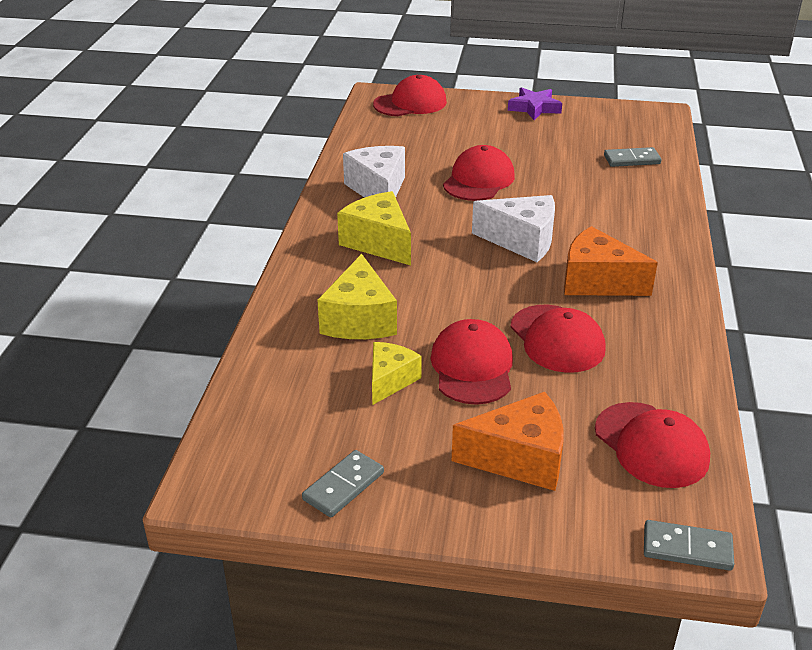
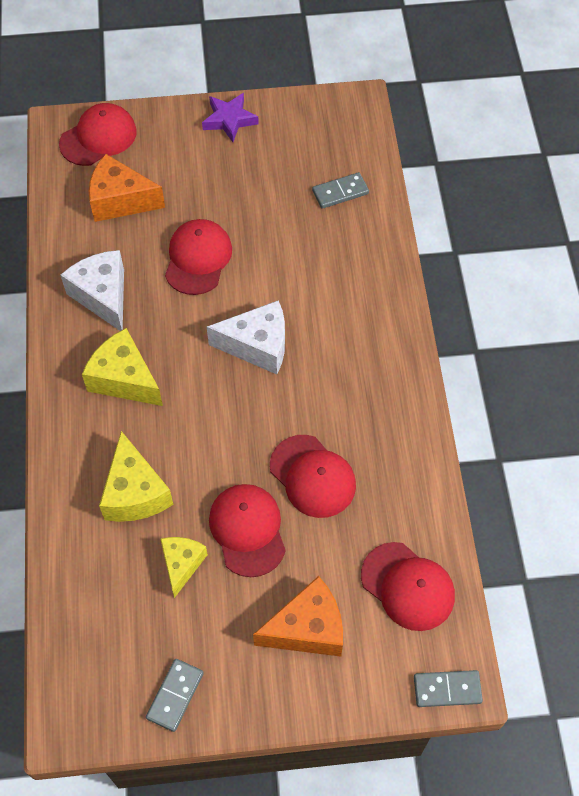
camera: 15 degrees left, 25 degrees up
orange cheese [564,226,658,296] -> orange cheese moved to [89,154,165,222]

